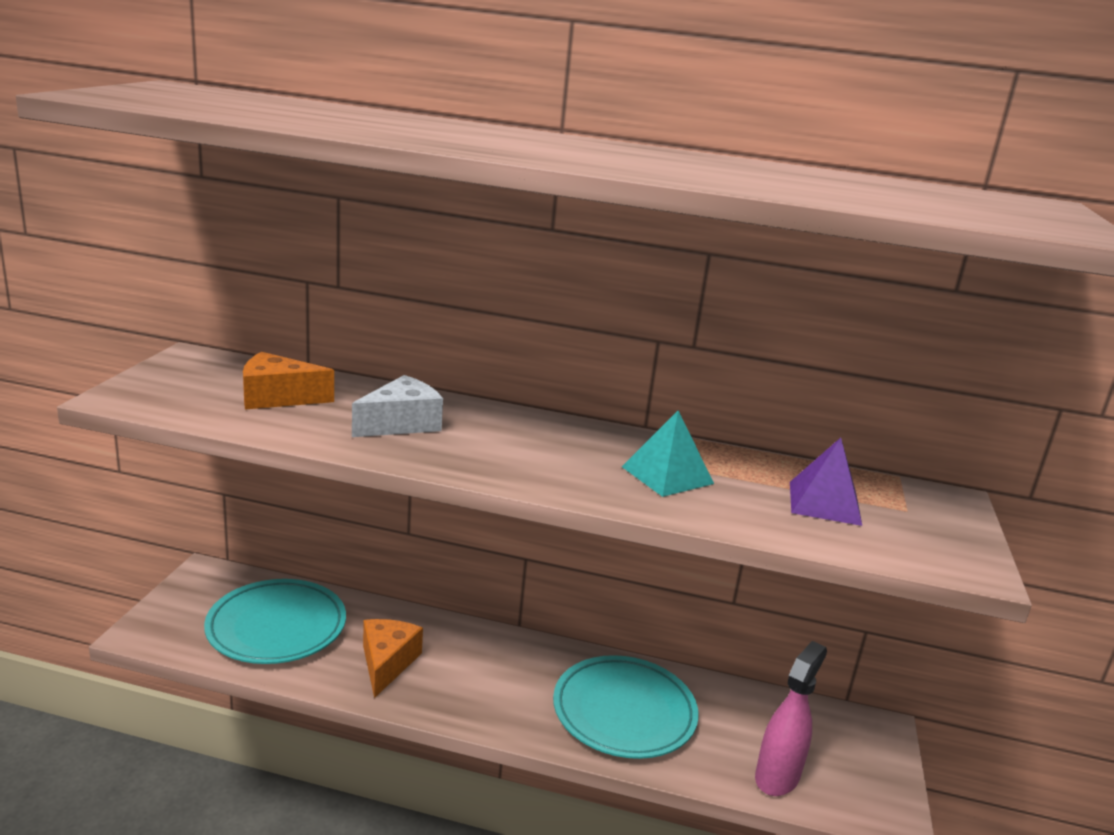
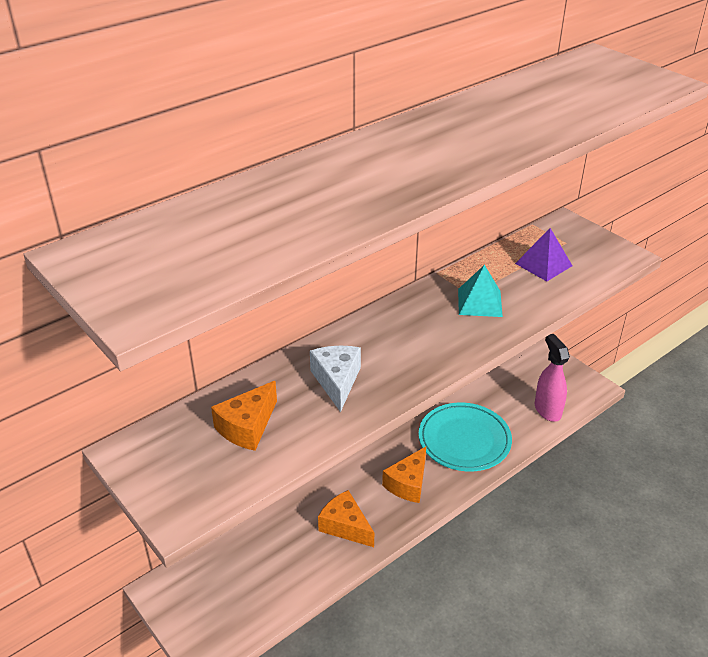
camera: 50 degrees left, 15 degrees up
turquoise plate [204,579,346,664] -> none
none -> orange cheese [382,447,426,503]

